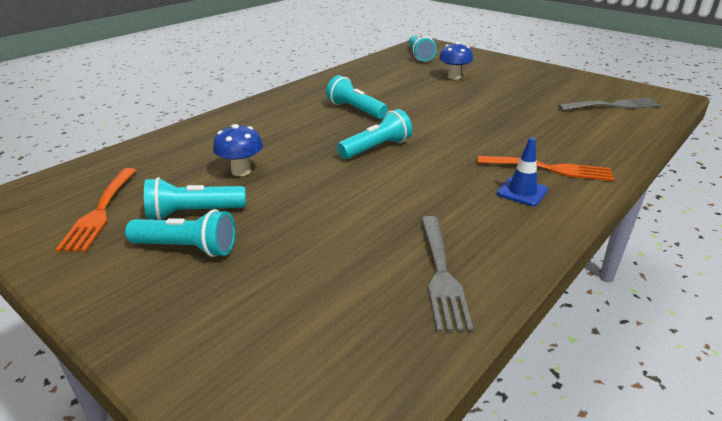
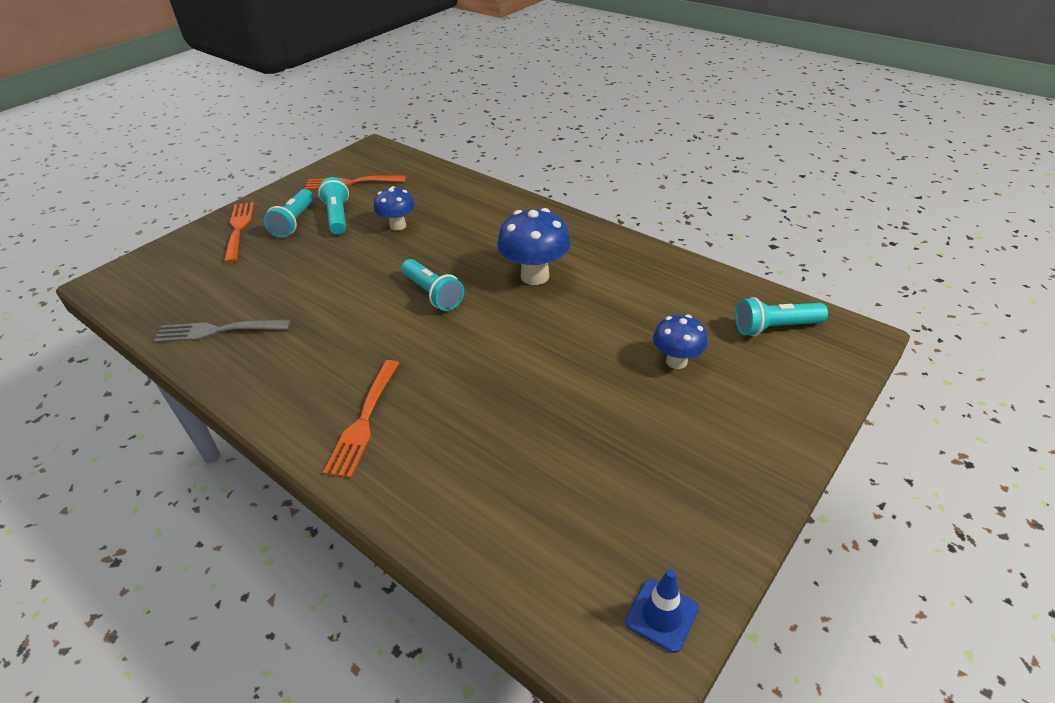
camera: 90 degrees right, 10 degrees up
turquoise flashlight [326,75,388,119] -> blue mushroom [497,208,571,285]
blue traffic cone [497,137,548,206] -> blue traffic cone moved to [625,569,699,653]
grey fork [558,98,661,111] -> none
none -> orange fork [224,202,254,263]

